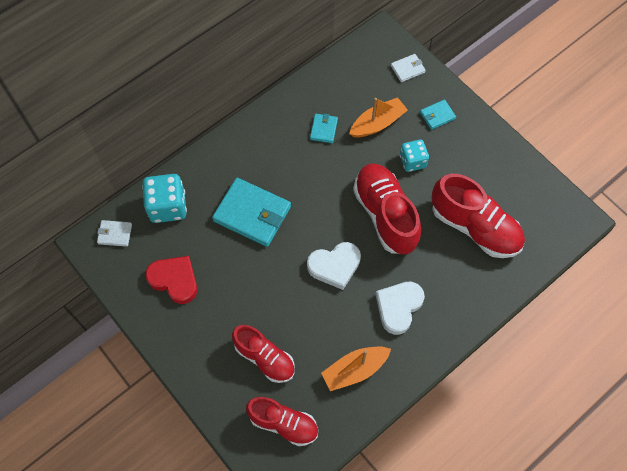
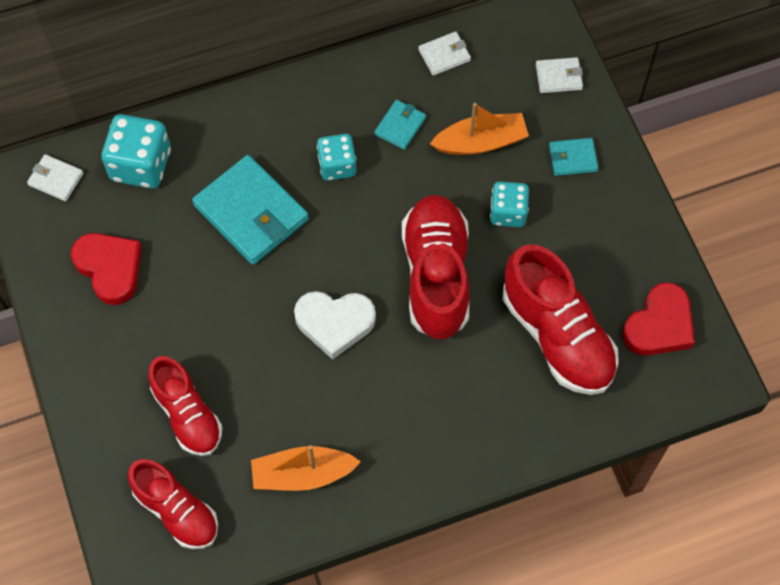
camera: 20 degrees right, 0 degrees up
white heart [375,282,425,335] -> none
none -> turquoise dice [317,134,356,181]
none -> white wallet [418,31,471,76]
none -> red heart [622,282,695,356]

